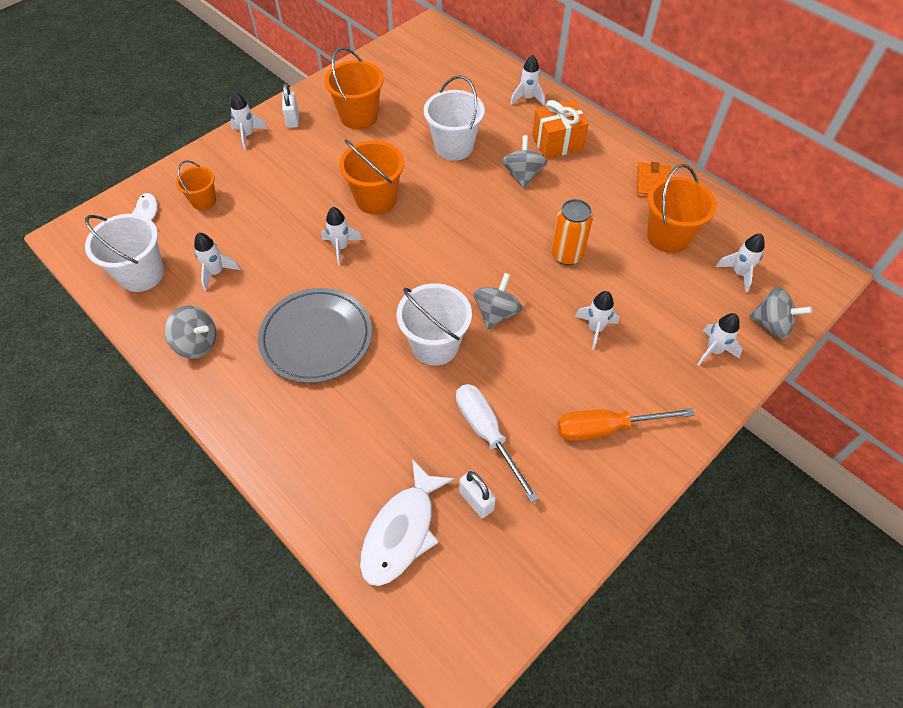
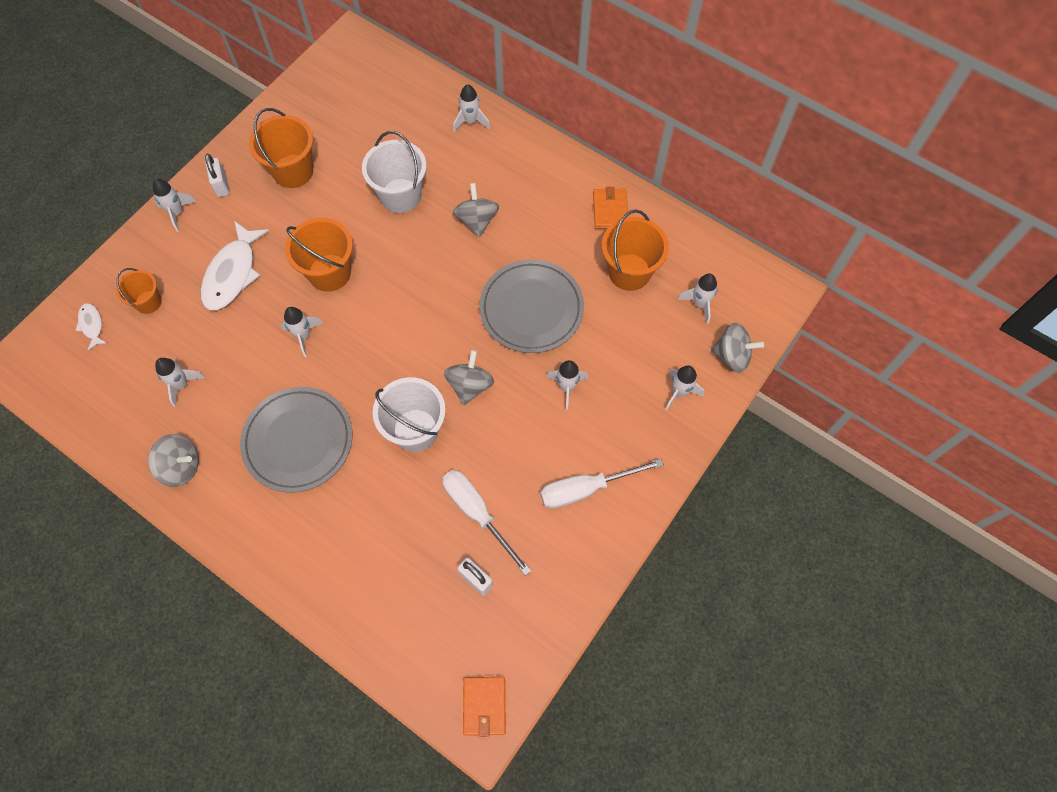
camera: 10 degrees left, 10 degrees up
white bucket [85,214,164,292] -> none
white fish [360,459,454,586] -> white fish moved to [201,221,269,310]
orange gift [532,100,589,159] -> none
orange can [551,199,593,265] -> grey plate [479,260,584,353]
orange screwdriver [557,408,694,441] -> white screwdriver [540,459,664,509]
none -> orange wallet [463,677,506,737]

